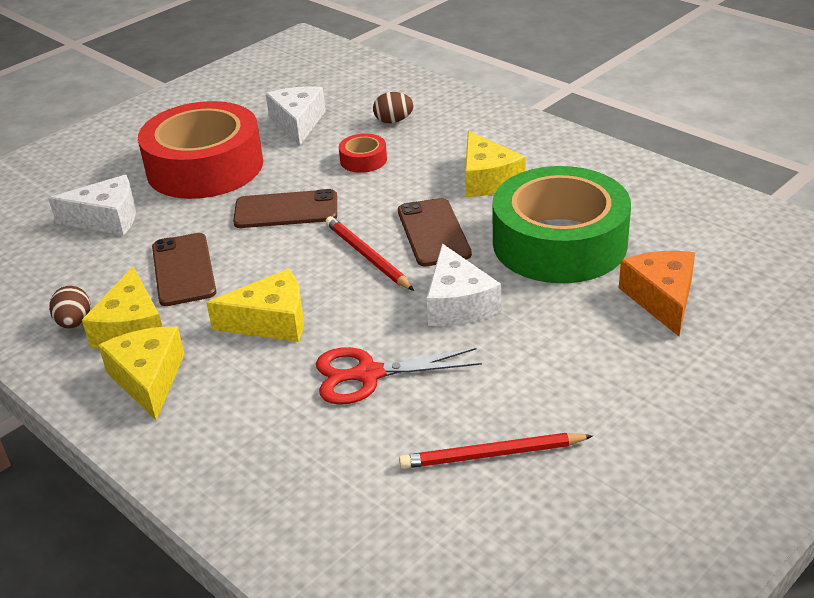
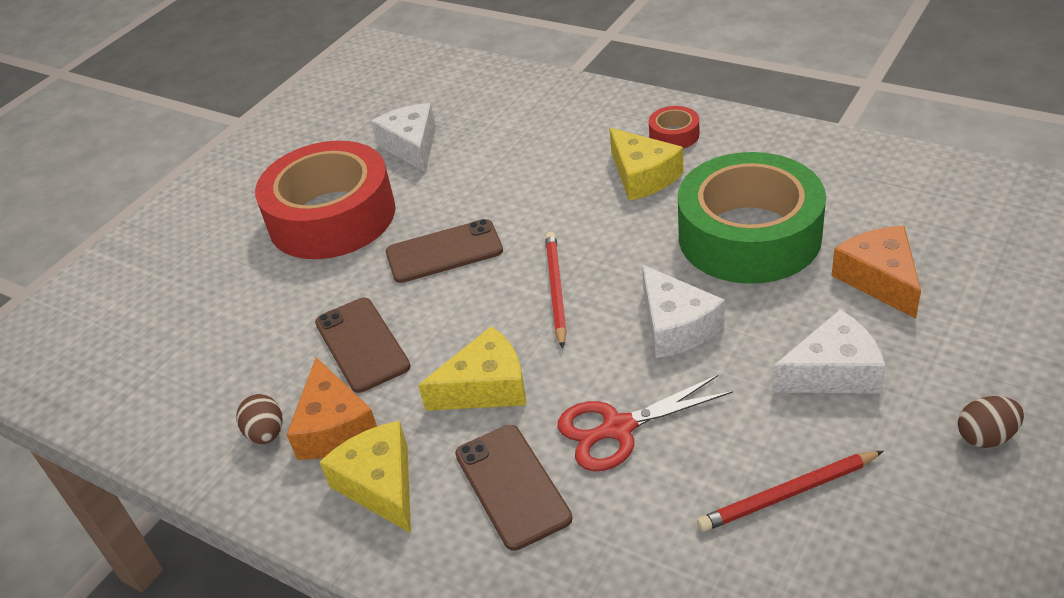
camera: 10 degrees left, 5 degrees up
white cheese [48,175,136,236] -> white cheese moved to [772,309,886,394]
yellow cheese [82,267,162,349] -> orange cheese [286,357,377,460]
red pencil [326,216,414,291] -> red pencil turned 45 degrees clockwise [545,232,567,349]
red tape [339,133,387,173] -> red tape moved to [649,106,699,148]
brown egg [373,92,414,123] -> brown egg moved to [958,396,1024,448]
brown phone [398,198,472,267] -> brown phone moved to [455,425,572,551]

